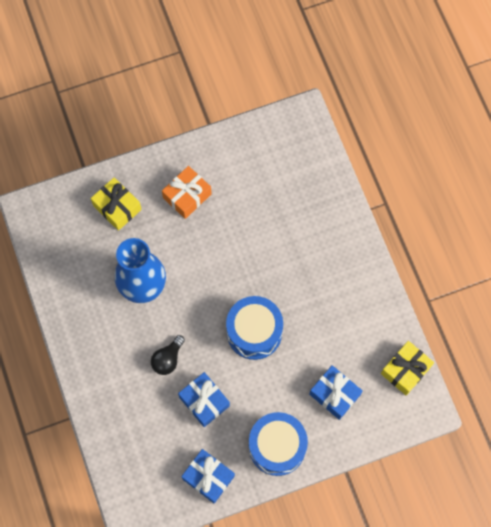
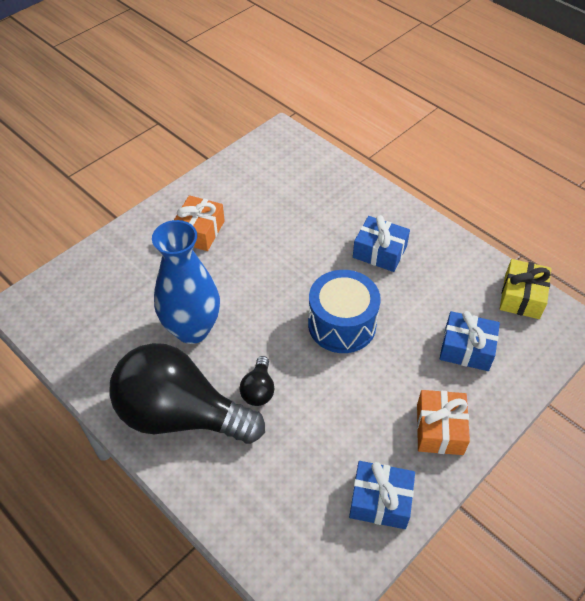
camera: 25 degrees left, 20 degrees down
yellow gift [91,177,142,231] -> none
blue gift [178,372,230,427] -> blue gift moved to [353,215,410,272]
blue drum [249,412,308,476] -> orange gift [417,390,470,455]
none -> black light bulb [109,343,265,444]

